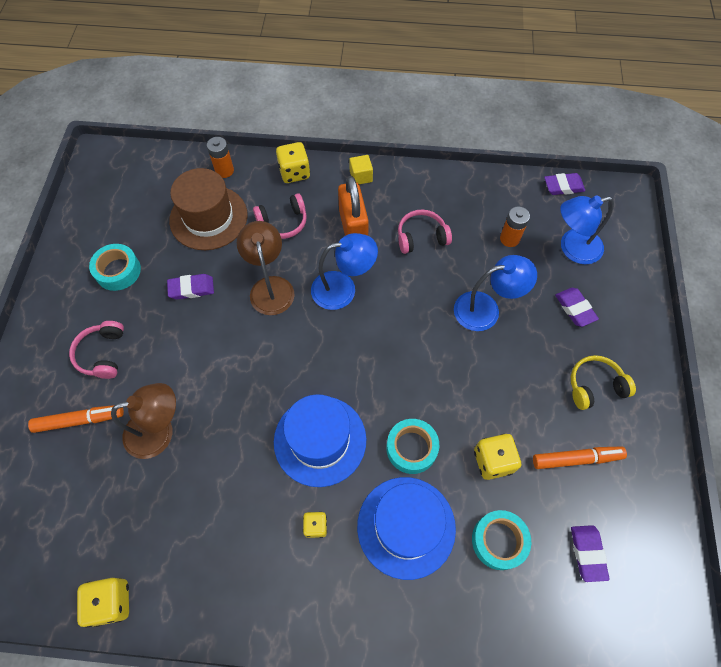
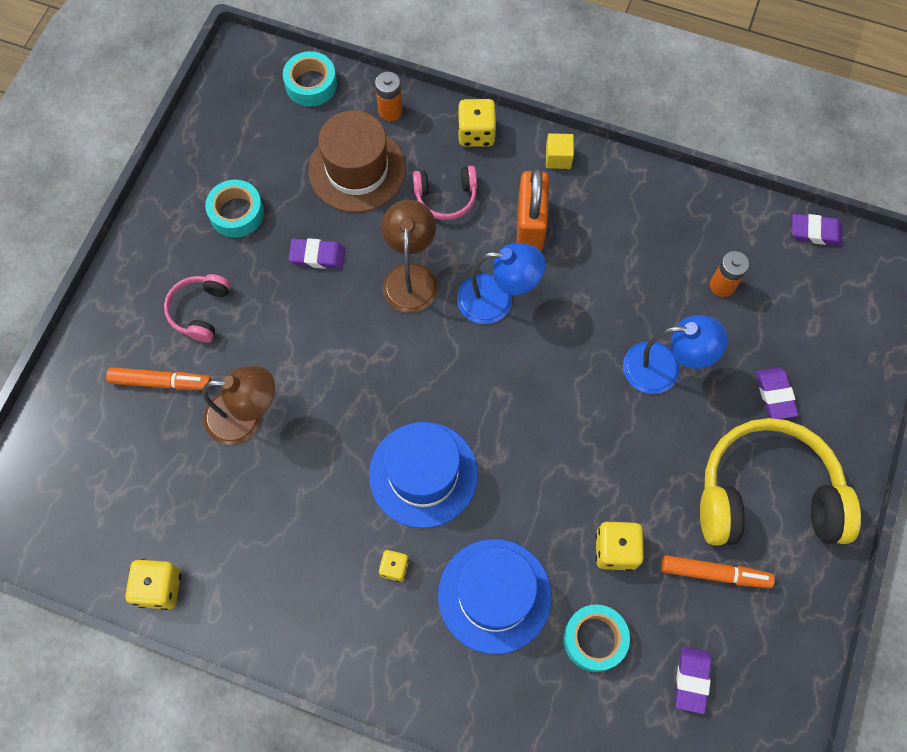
camera: 15 degrees right, 5 degrees up
turquoise tape [386,419,439,474] -> turquoise tape moved to [283,51,337,107]
pink headphones [398,209,452,254] -> none
blue lamp [560,195,614,264] -> none
yellow headphones [571,355,636,410] -> yellow headphones [700,418,861,546], size x2.04

